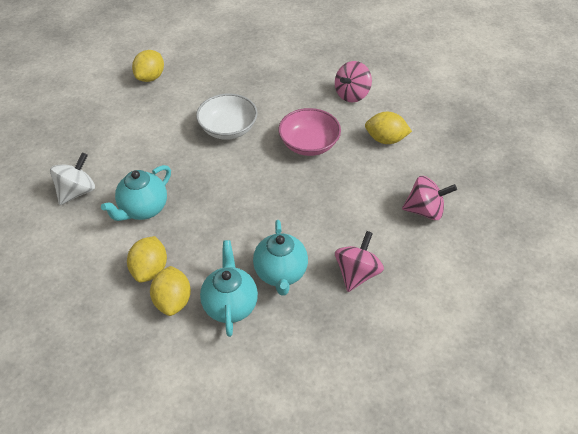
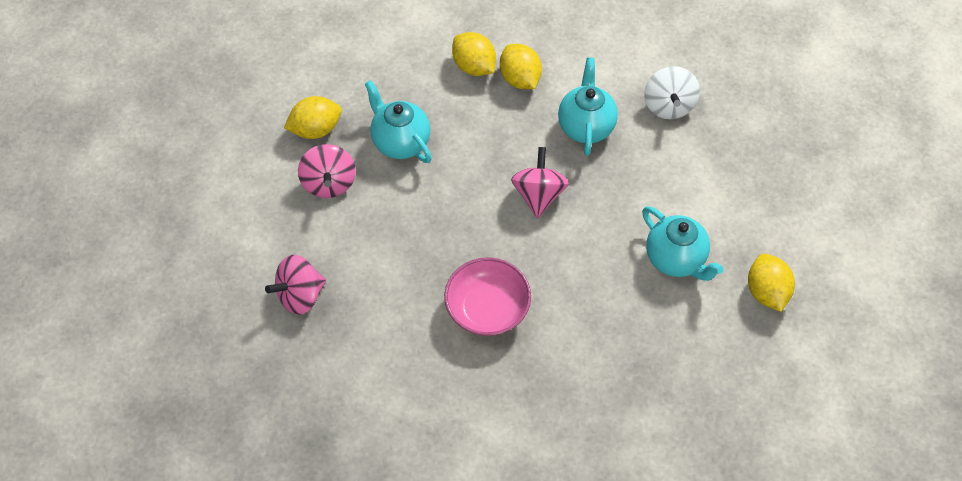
camera: 145 degrees right, 10 degrees up
white bowl [196,94,257,140] -> none
turquoise teapot [200,240,258,337] -> turquoise teapot moved to [642,206,724,281]
pink spinning top [335,61,372,103] -> pink spinning top moved to [511,147,569,218]
yellow lemon [365,112,412,144] -> yellow lemon moved to [284,96,342,139]

